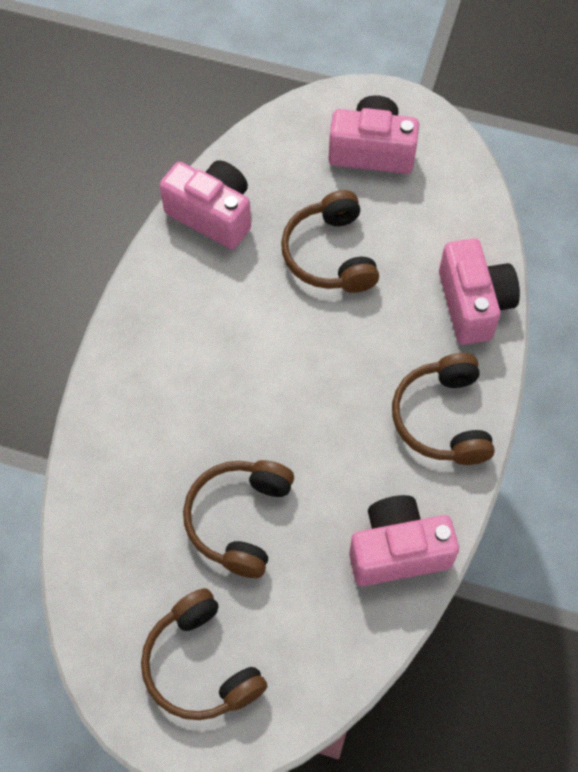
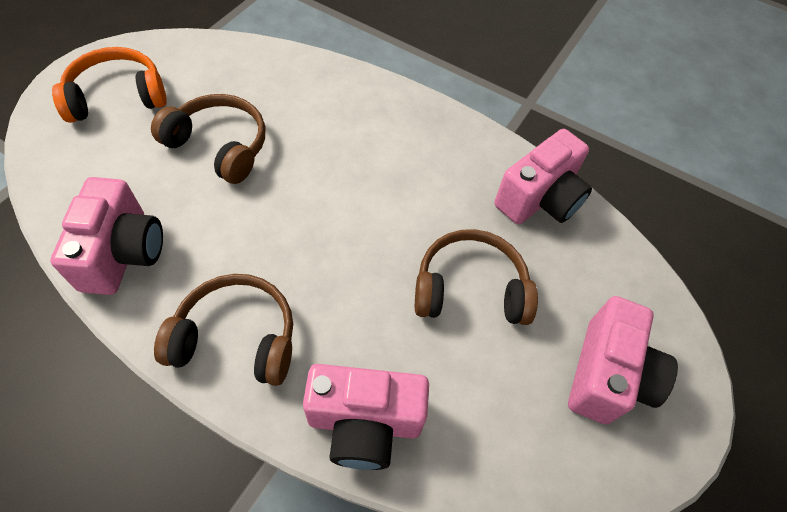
camera: 100 degrees right, 5 degrees down
brown headphones [141,588,267,720] -> orange headphones [52,47,167,123]

